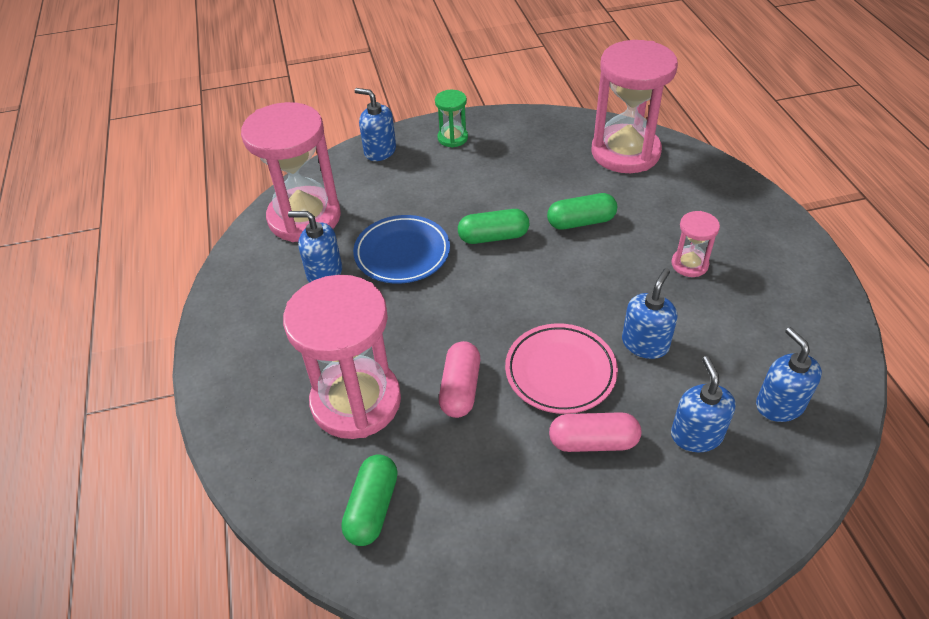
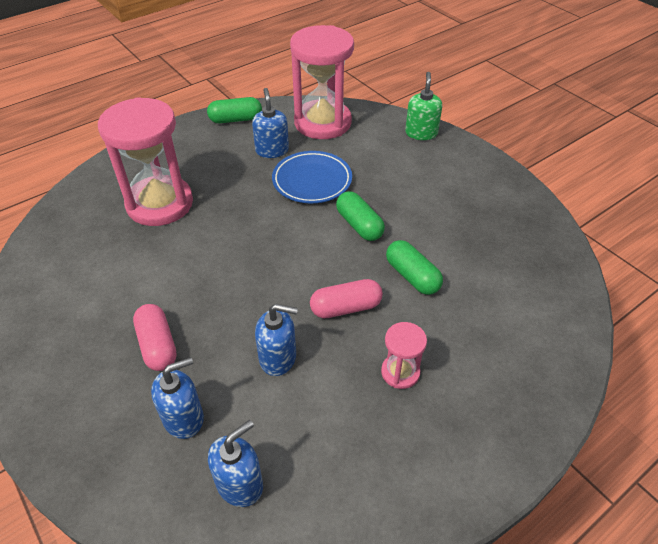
camera: 65 degrees right, 0 degrees up
green capsule [341,454,398,546] -> green capsule moved to [207,97,262,123]
blue soap dispenser [355,88,396,161] -> green soap dispenser [405,72,442,140]
green hourglass [435,90,468,147] -> none
pink capsule [439,341,480,418] -> pink capsule moved to [310,279,383,318]
pink plate [505,323,618,414] -> none
pink hourglass [592,40,678,173] -> none

